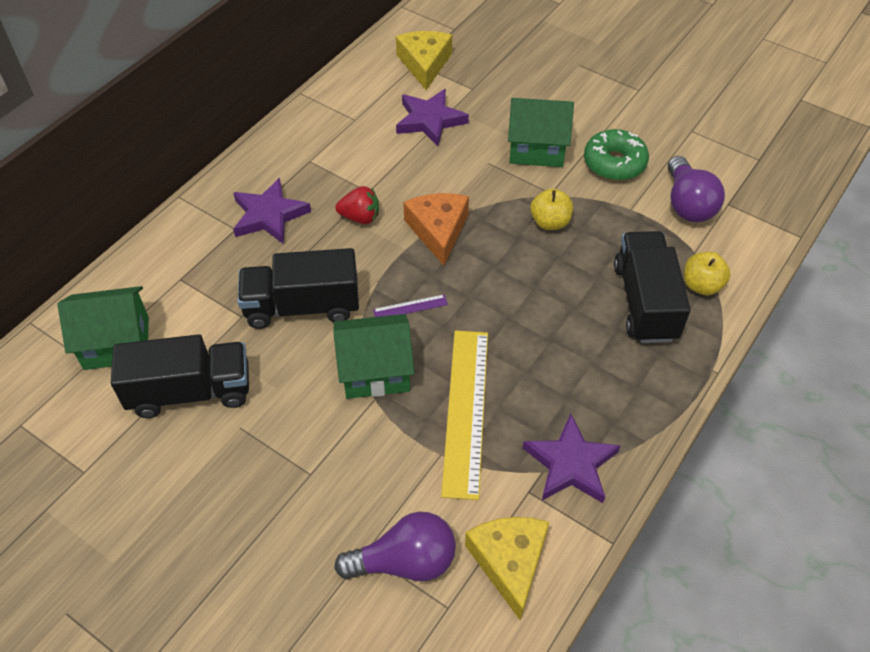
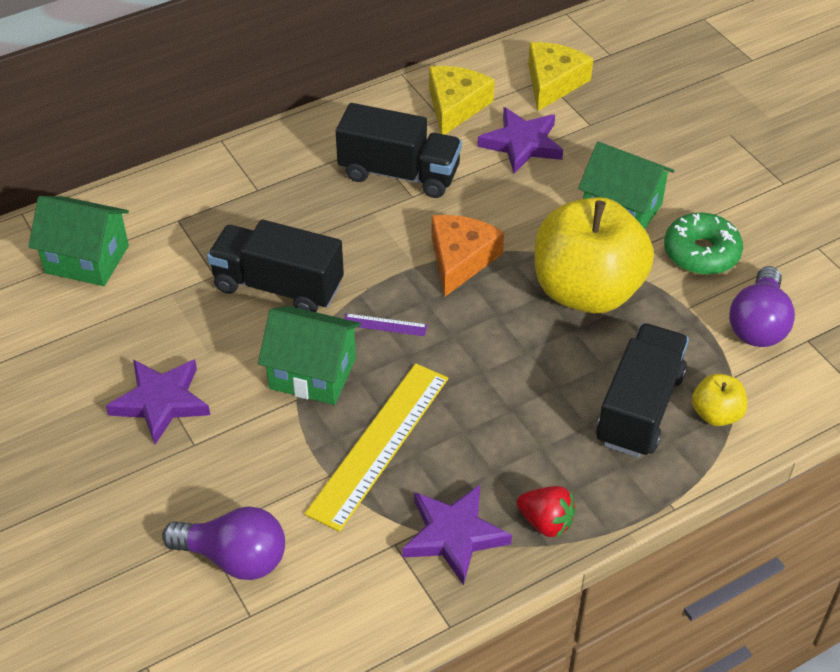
camera: 25 degrees right, 5 degrees down
black truck [111,334,249,418] -> black truck moved to [336,103,462,198]
purple star [233,178,311,244] -> purple star moved to [106,359,210,445]
red strawberry [335,186,379,224] -> red strawberry moved to [517,486,576,537]
yellow cheese [465,517,549,621] -> yellow cheese moved to [429,66,495,135]
yellow apple [530,188,573,230] -> yellow apple [535,197,654,313], size x2.33

